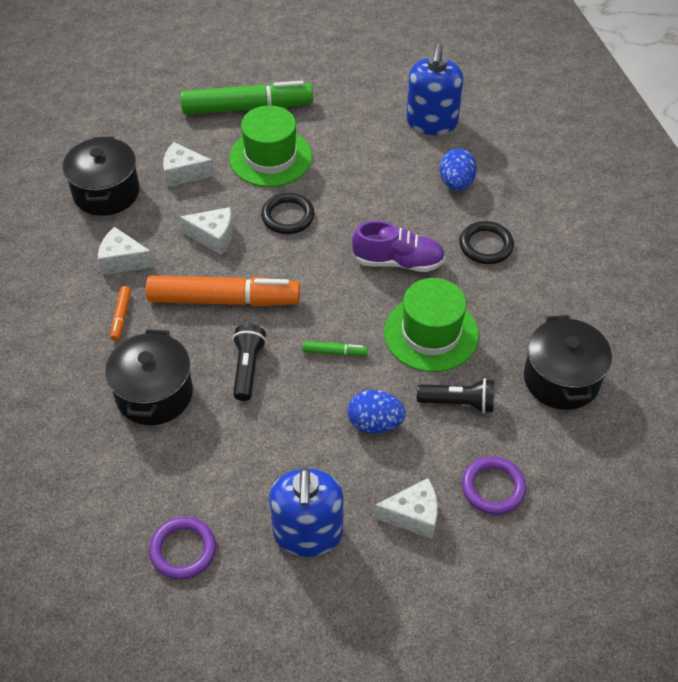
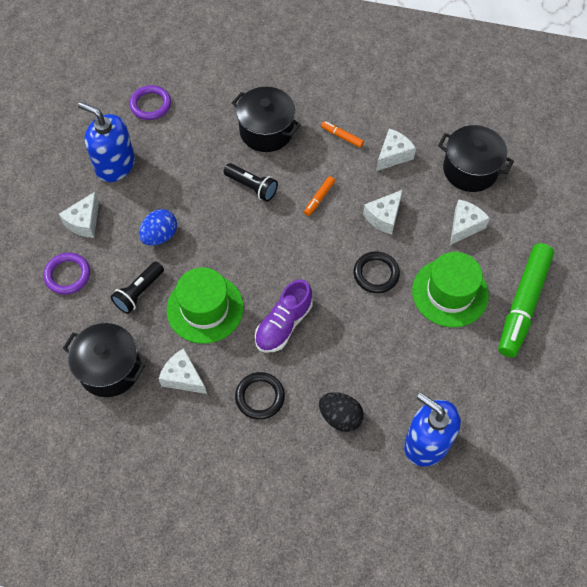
camera: 120 degrees right, 10 degrees up
orange marker [146,276,300,306] -> orange marker [304,176,335,216], size x0.41
green marker [302,341,368,356] -> none
blue egg [440,148,477,191] -> black egg [319,392,364,432]
none -> white cheese [159,348,207,394]

